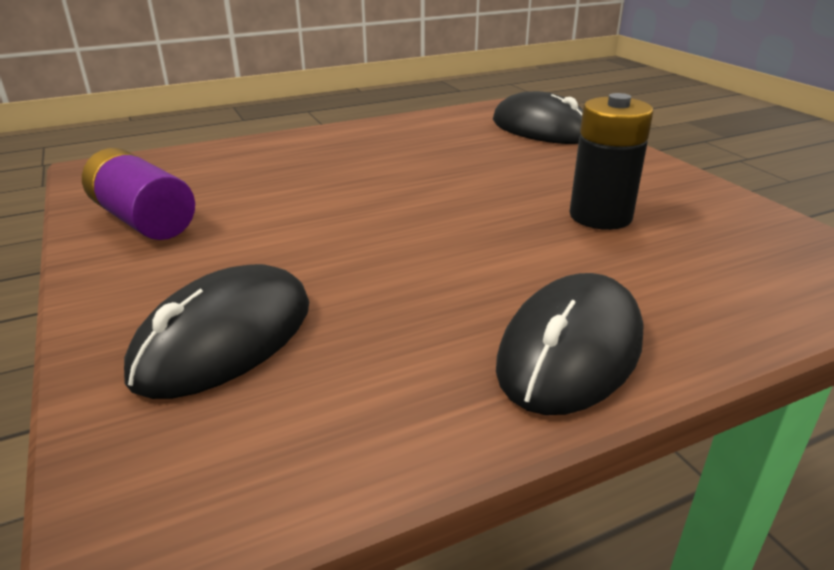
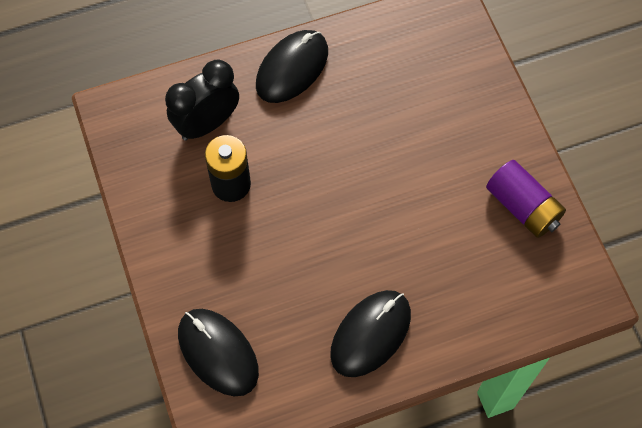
camera: 175 degrees left, 35 degrees up
black mouse [124,264,309,399] -> black mouse moved to [330,290,411,377]
none -> black clock [165,60,239,141]

